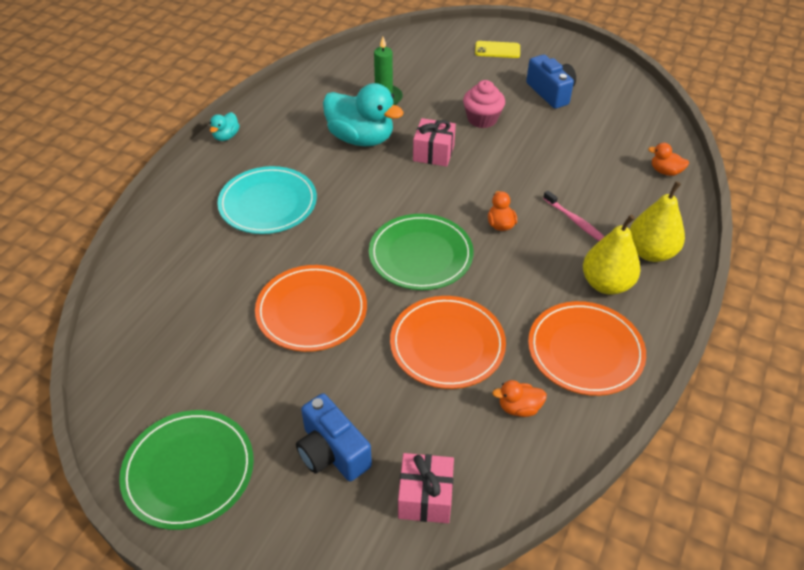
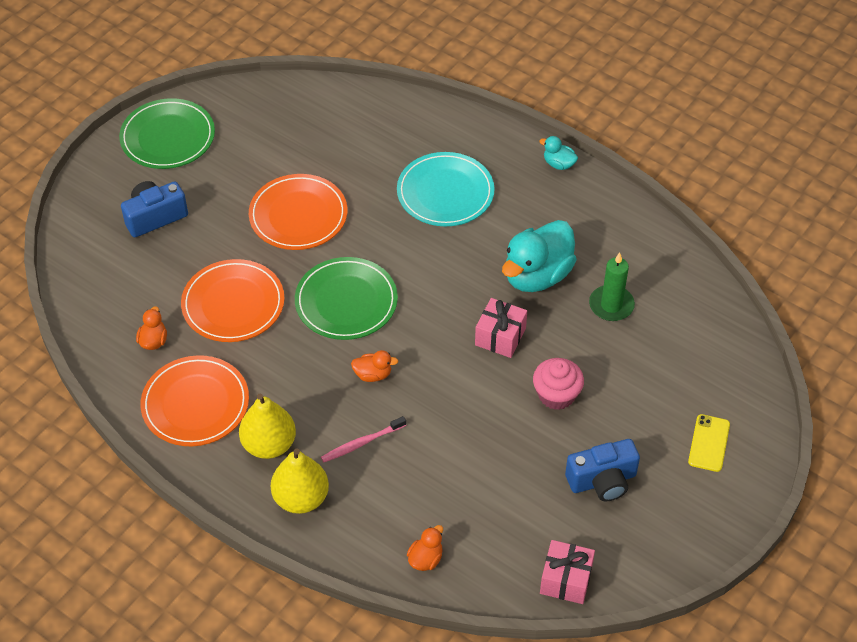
camera: 100 degrees right, 5 degrees up
pink gift [398,453,454,523] -> pink gift moved to [540,540,595,604]

